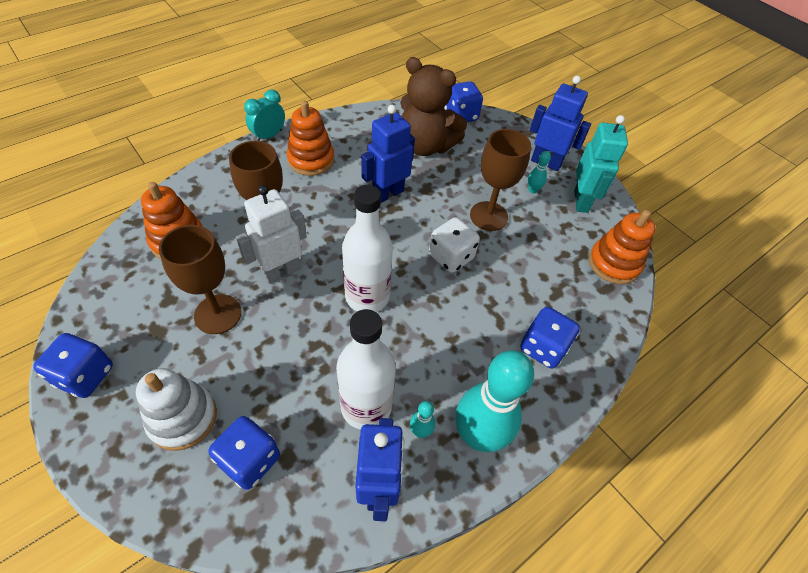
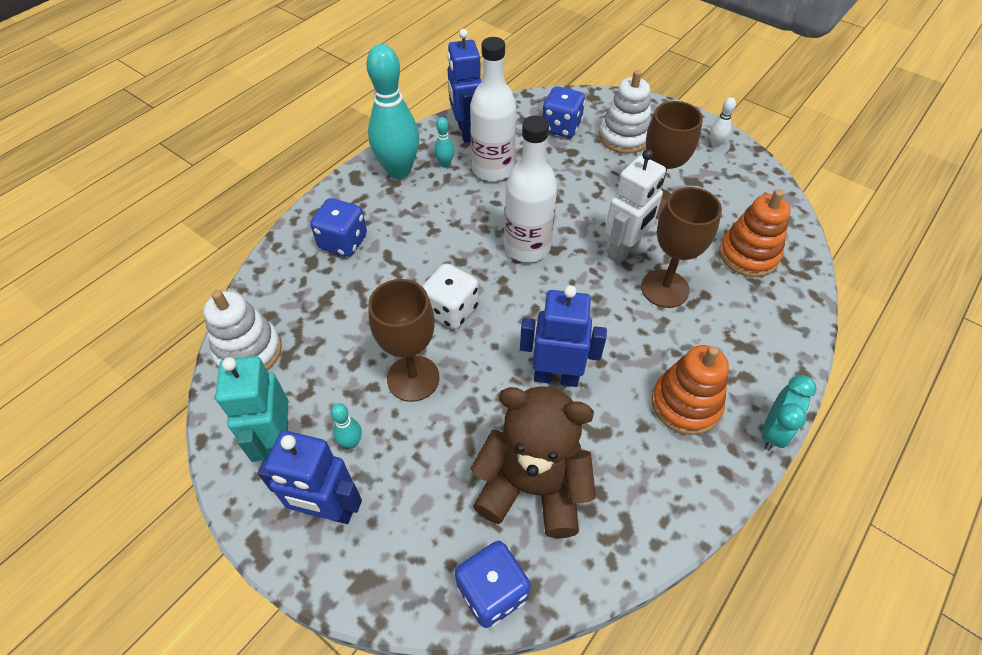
camera: 170 degrees right, 0 degrees up
blue dice [33,333,113,398] -> white bowling pin [710,97,736,148]
blue robot [361,105,415,203] -> blue robot turned 120 degrees counterclockwise [520,285,607,387]
orange stacking toy [589,210,656,284] -> white stacking toy [203,290,282,370]

